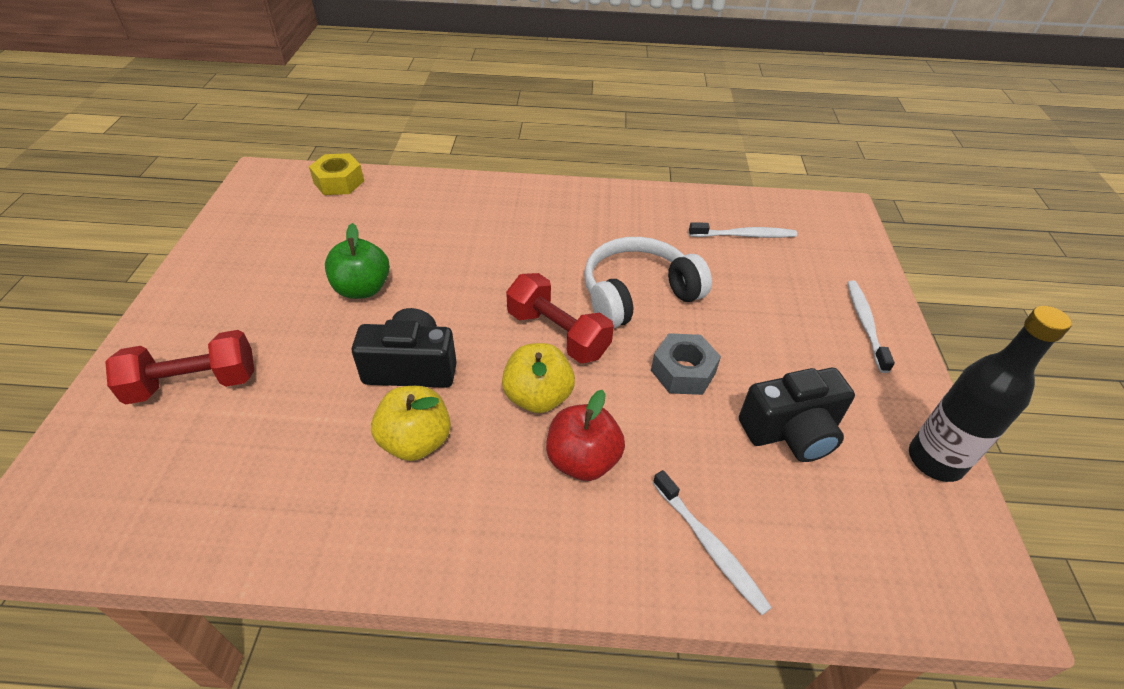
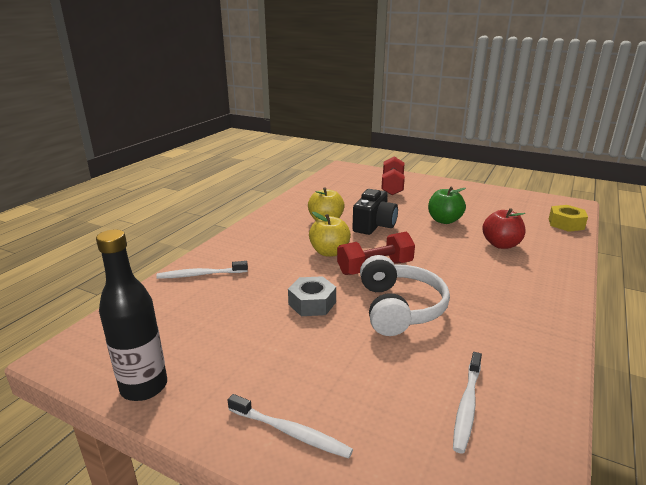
camera: 115 degrees right, 20 degrees down
red apple [546,390,625,481] -> red apple moved to [482,208,526,249]
black camera [739,368,855,462] -> none

